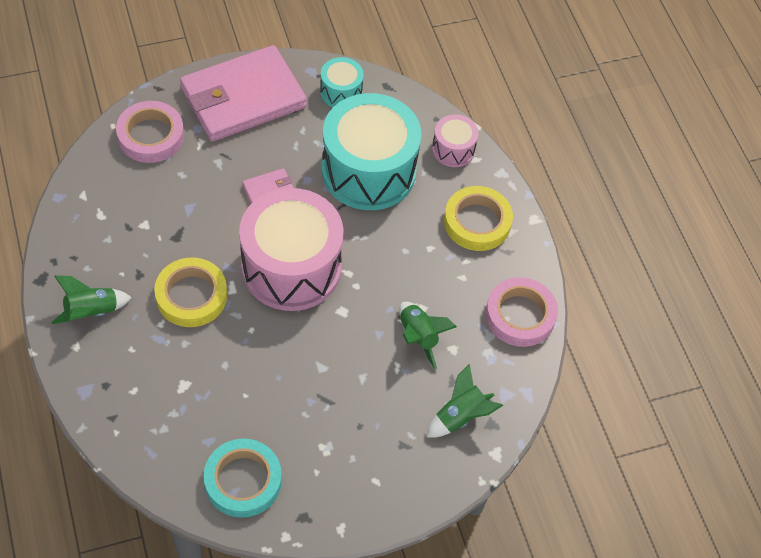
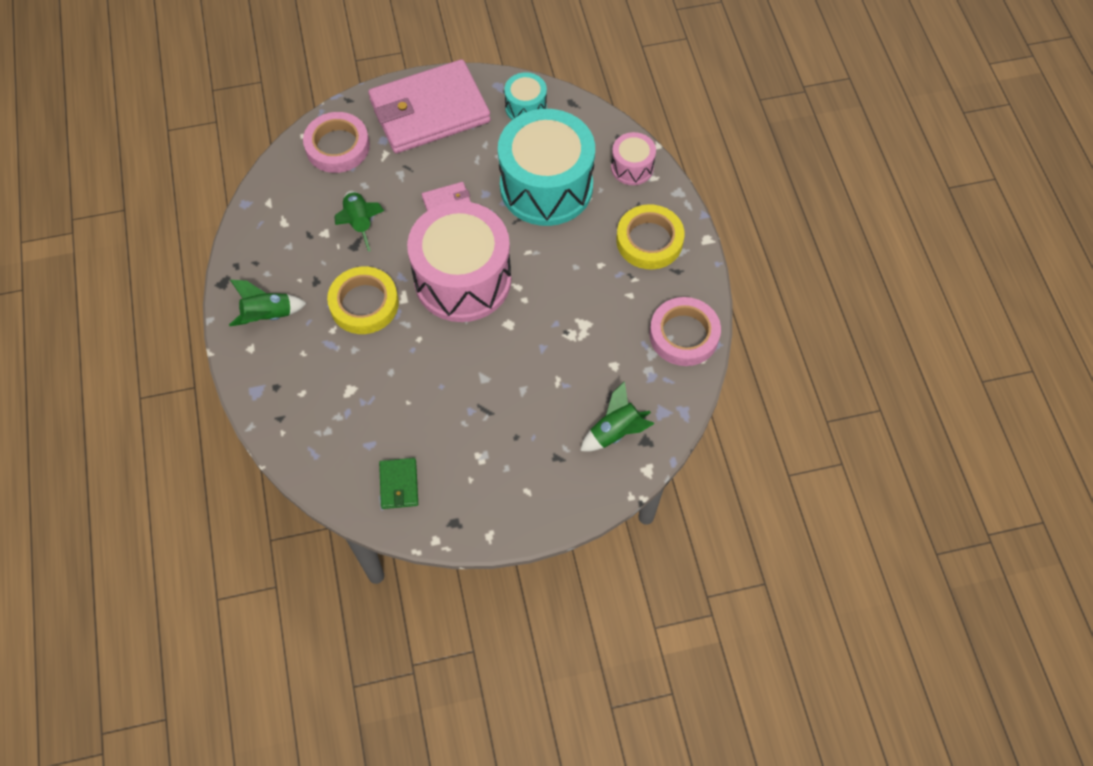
camera: 10 degrees right, 5 degrees up
turquoise tape [204,439,282,518] -> green wallet [379,458,418,509]
green rocket [399,302,457,369] -> green rocket moved to [334,191,384,252]

